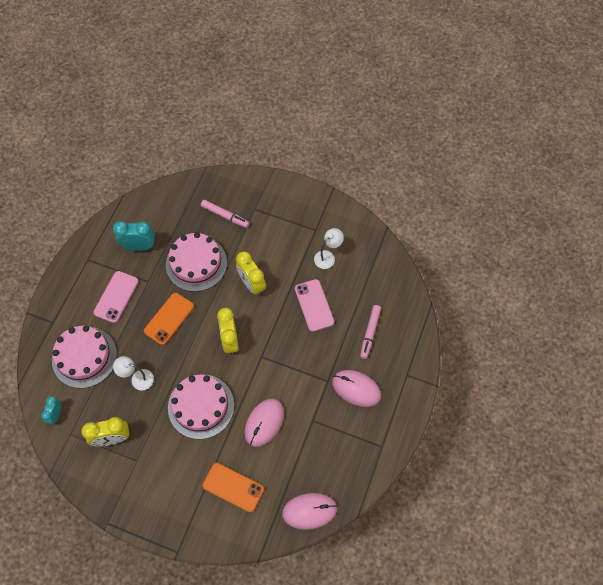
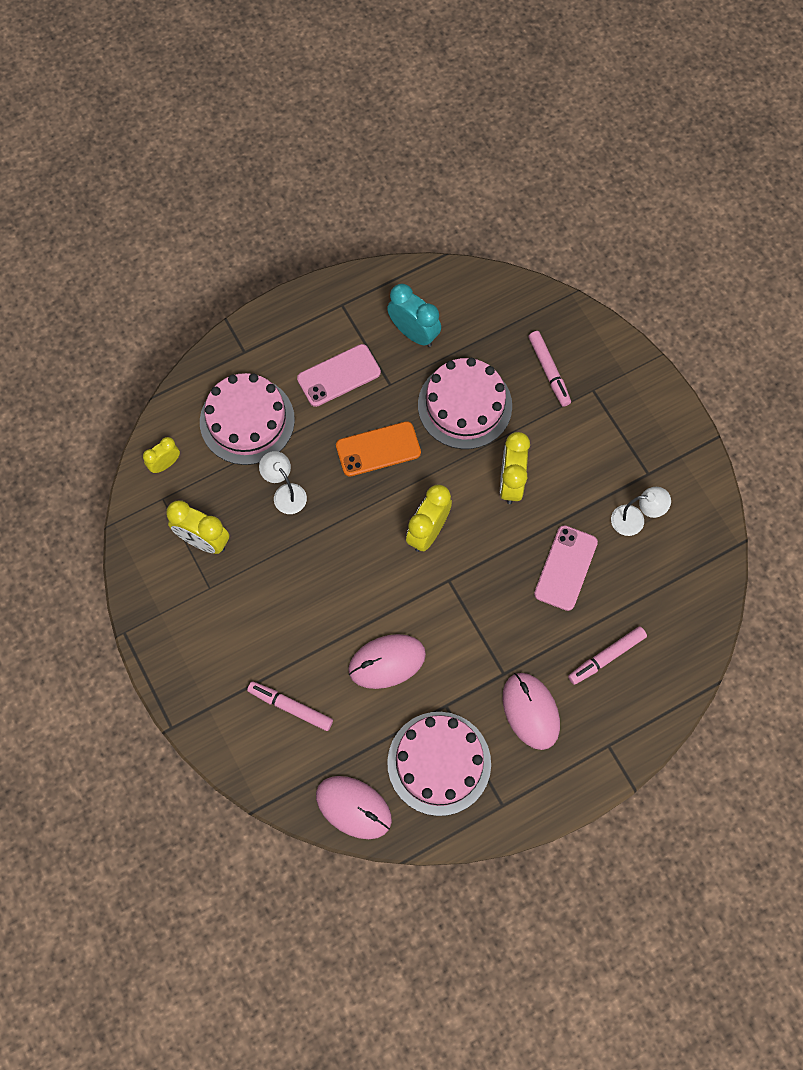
camera: 40 degrees right, 5 degrees up
turquoise clock [41,396,62,424] -> yellow clock [143,437,180,473]
pink cake [168,375,234,439] -> pink cake moved to [387,712,491,816]
orange phone [203,463,264,512] -> pink marker [247,681,333,731]

